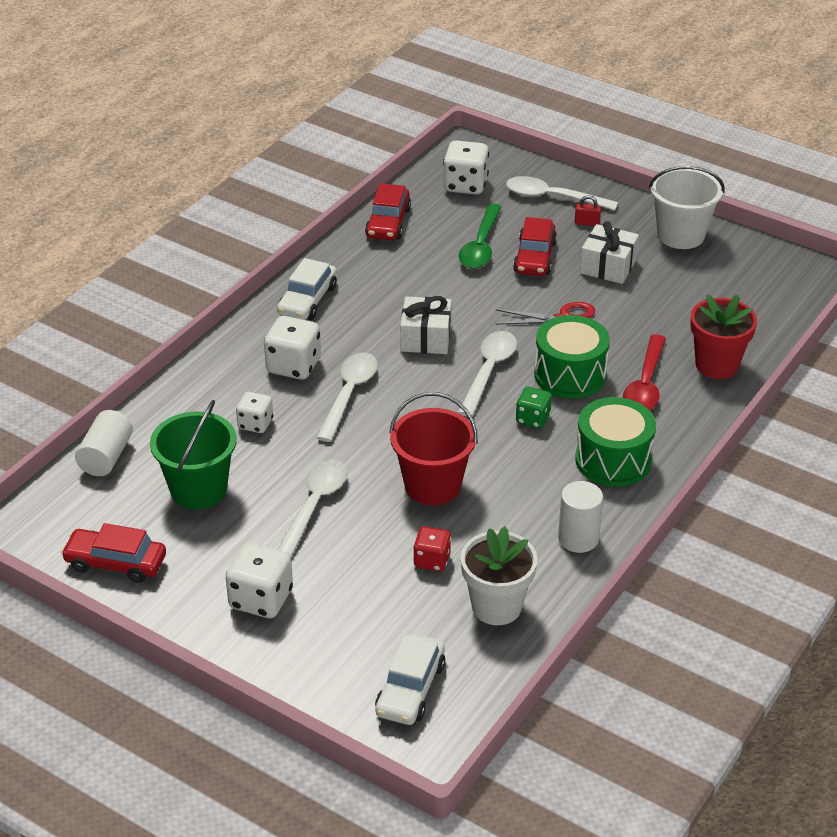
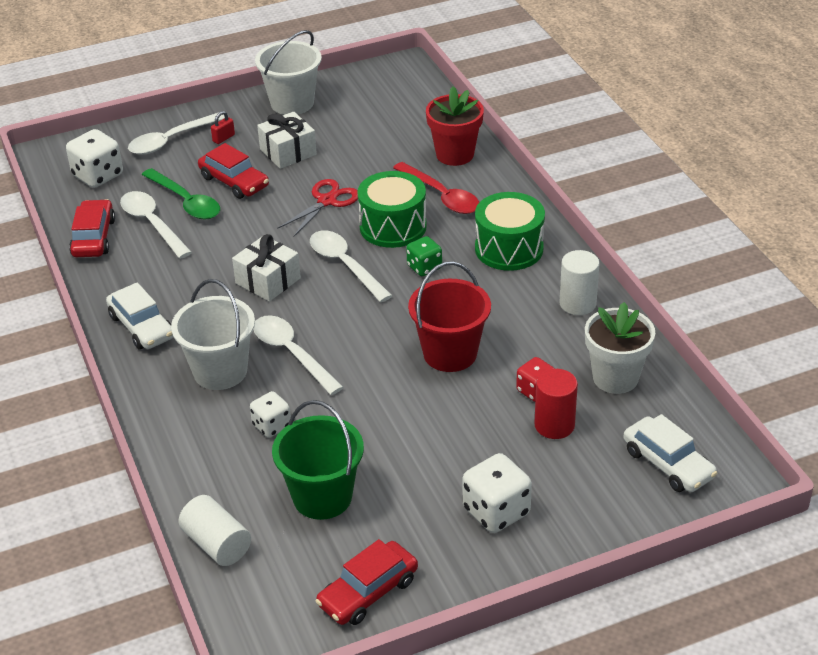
camera: 55 degrees left, 0 degrees up
white dice [264,316,321,380] -> white bucket [171,279,255,390]
white spoon [277,459,347,557] -> white spoon moved to [120,191,192,259]
red car [365,183,411,240] -> red car turned 135 degrees counterclockwise [69,199,115,257]
none -> red cylinder [535,369,578,439]

